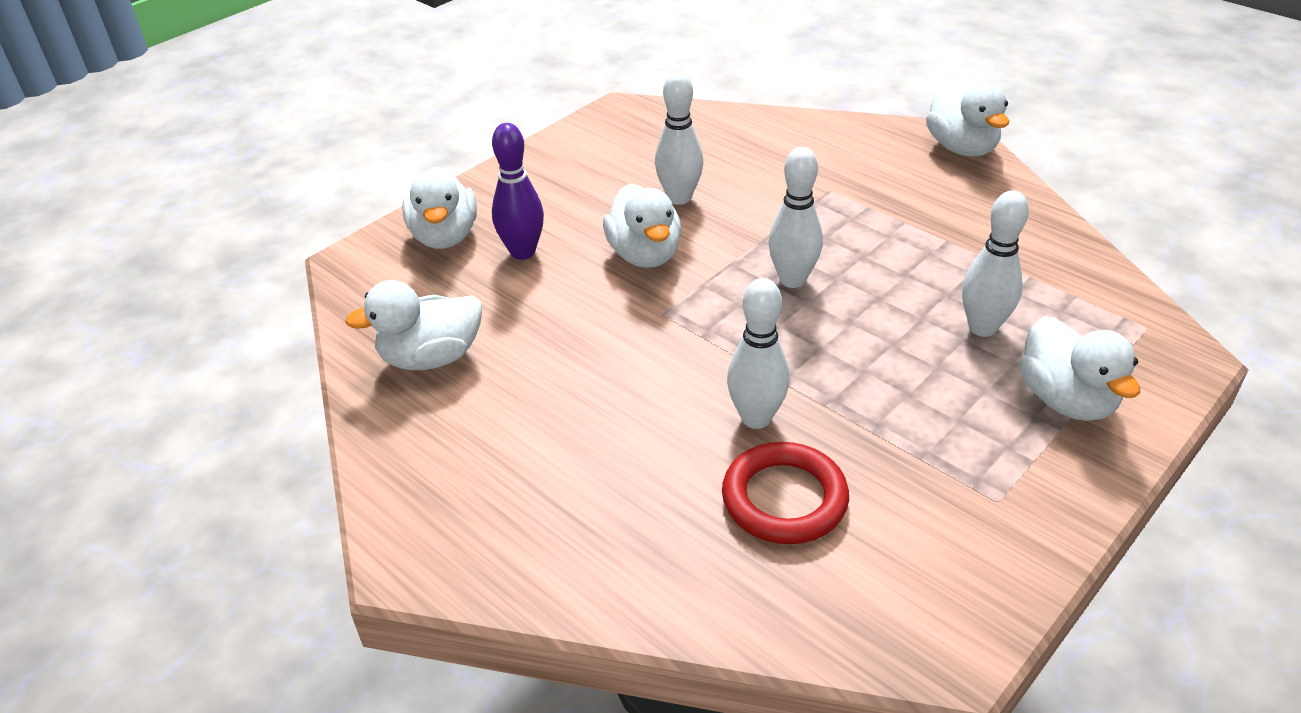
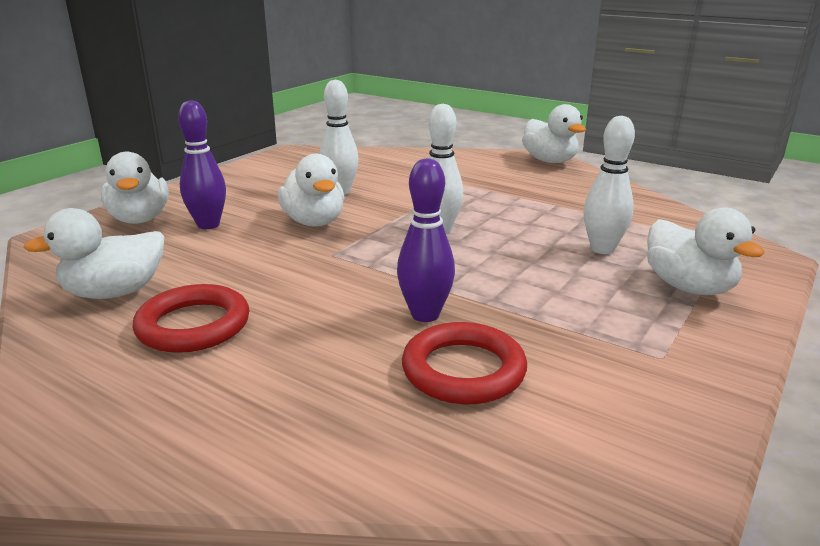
camera: 10 degrees left, 15 degrees down
white bowling pin [727,278,790,429] -> purple bowling pin [397,158,455,322]
none -> red ring [133,284,249,353]

